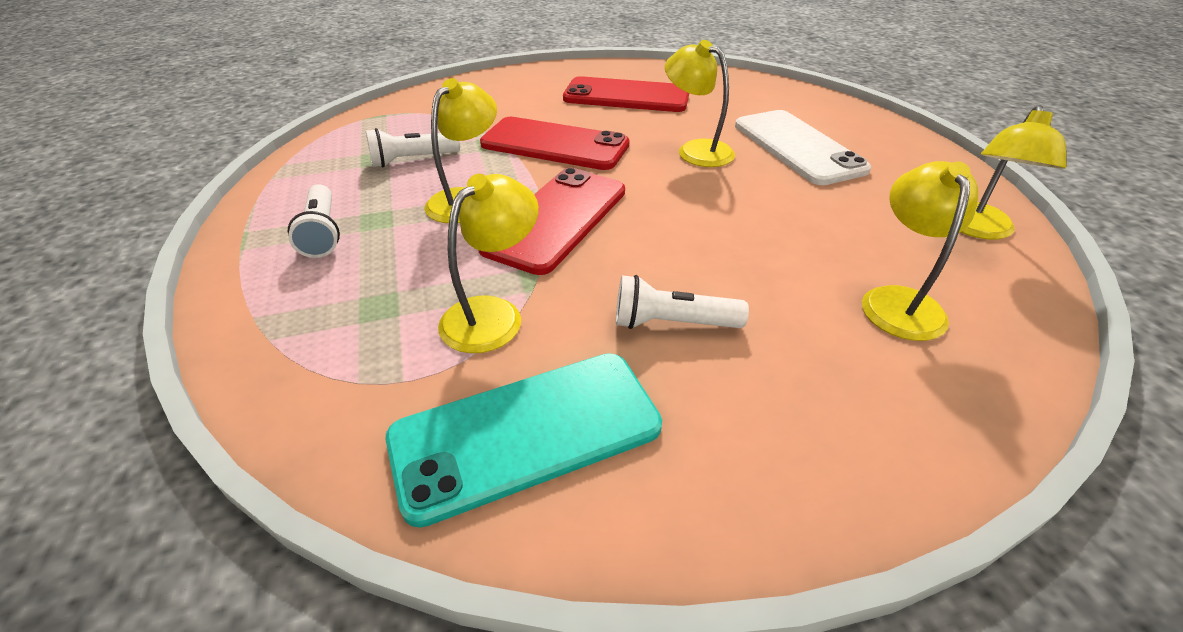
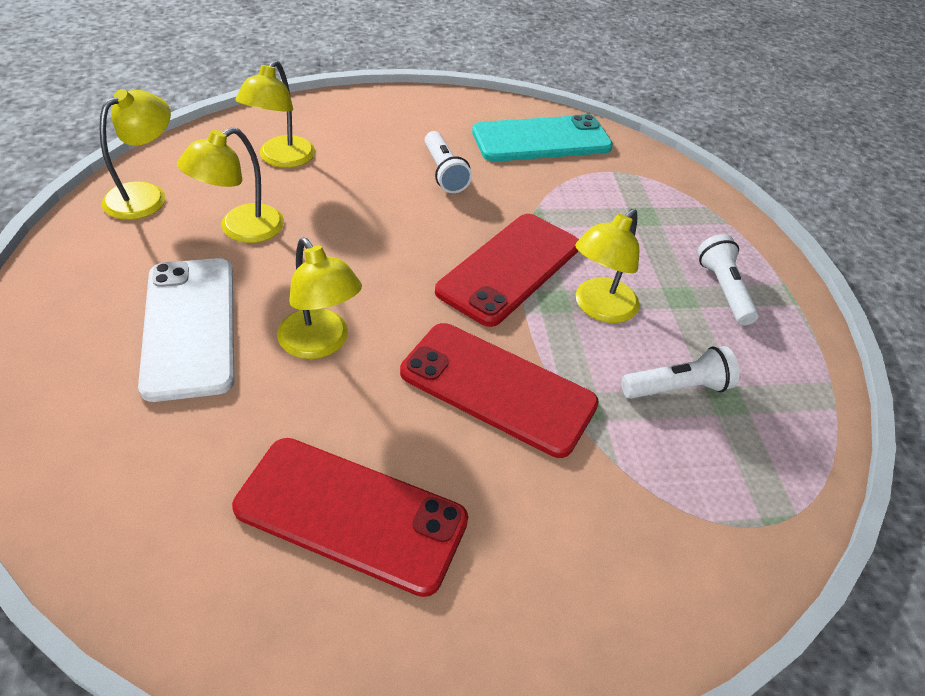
camera: 175 degrees left, 5 degrees up
yellow lamp [438,174,539,353] -> yellow lamp moved to [177,127,284,243]
white flashlight [616,275,749,329] -> white flashlight turned 60 degrees clockwise [425,131,472,193]

